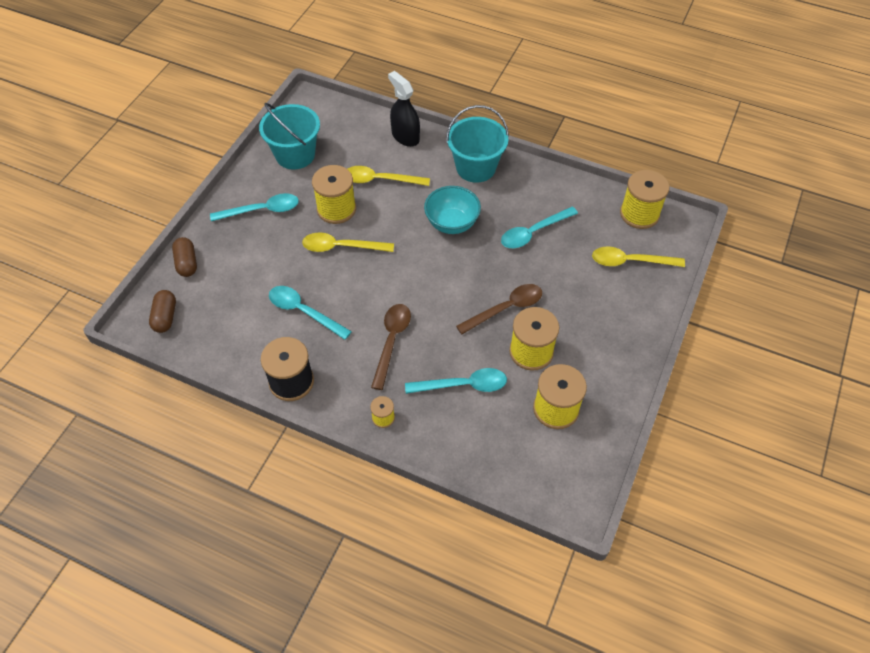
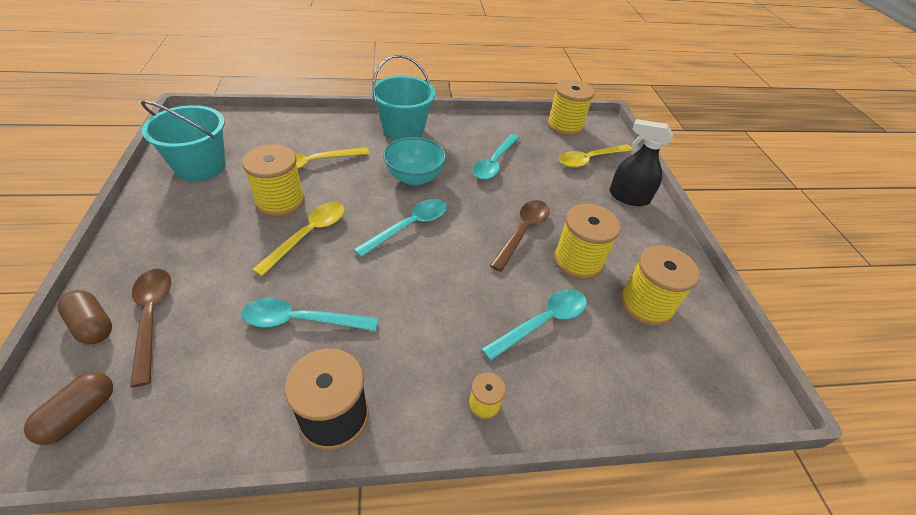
camera: 35 degrees left, 10 degrees down
brown capsule [149,290,176,333] -> brown capsule turned 60 degrees clockwise [24,372,113,445]
turquoise spoon [210,193,299,221] -> turquoise spoon moved to [353,199,447,257]
yellow spoon [302,232,394,252] -> yellow spoon turned 150 degrees clockwise [252,202,345,276]
brown spoon [371,304,411,390] -> brown spoon moved to [130,269,171,387]
black spray bottle [388,71,420,147] -> black spray bottle moved to [609,119,673,206]

